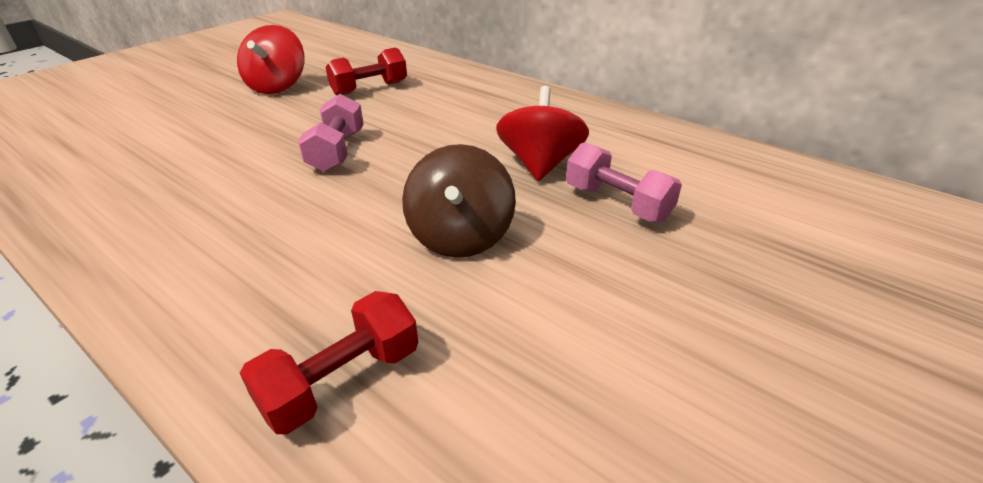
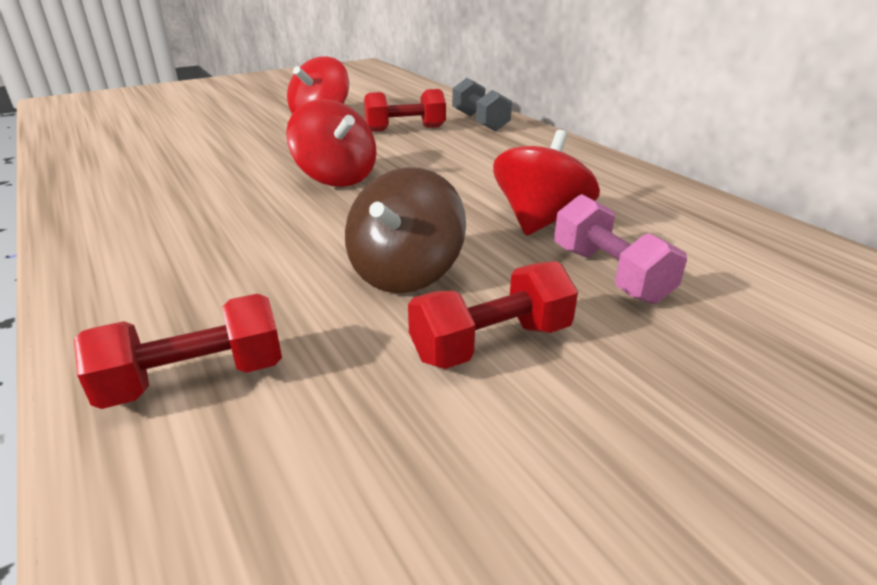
camera: 20 degrees right, 5 degrees down
pink dumbbell [298,94,364,172] -> red spinning top [286,99,377,187]
none -> red dumbbell [408,261,578,369]
none -> grey dumbbell [452,78,512,132]

